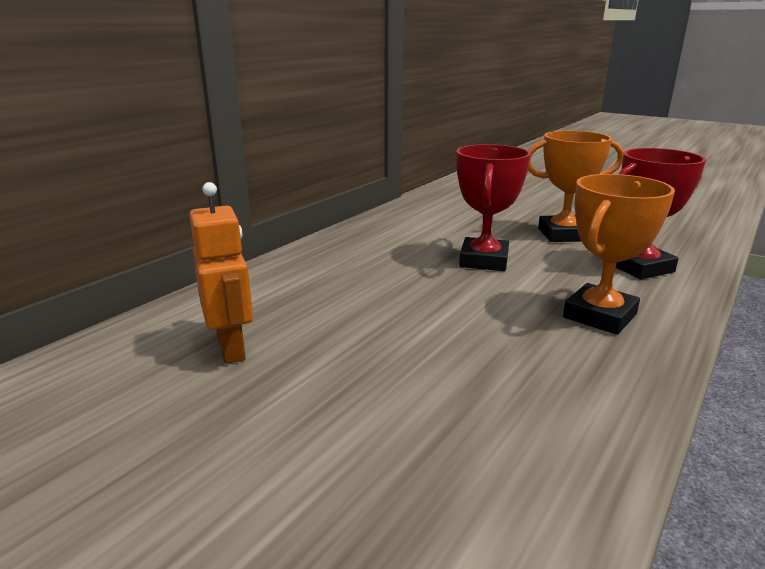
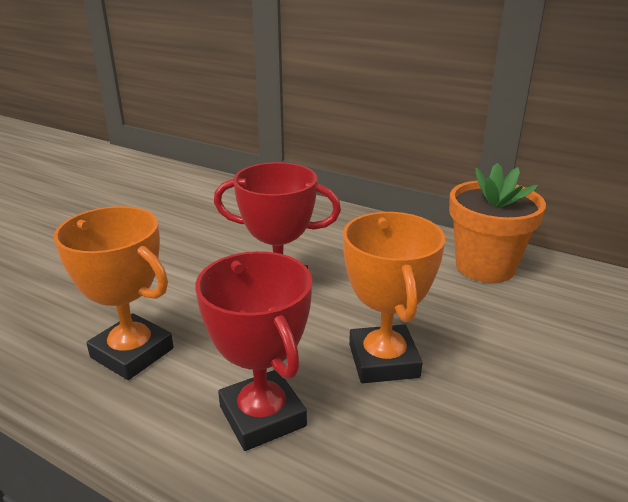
camera: 85 degrees right, 5 degrees up
orange robot [189,182,253,364] -> none
none -> orange flower pot [449,163,546,283]

